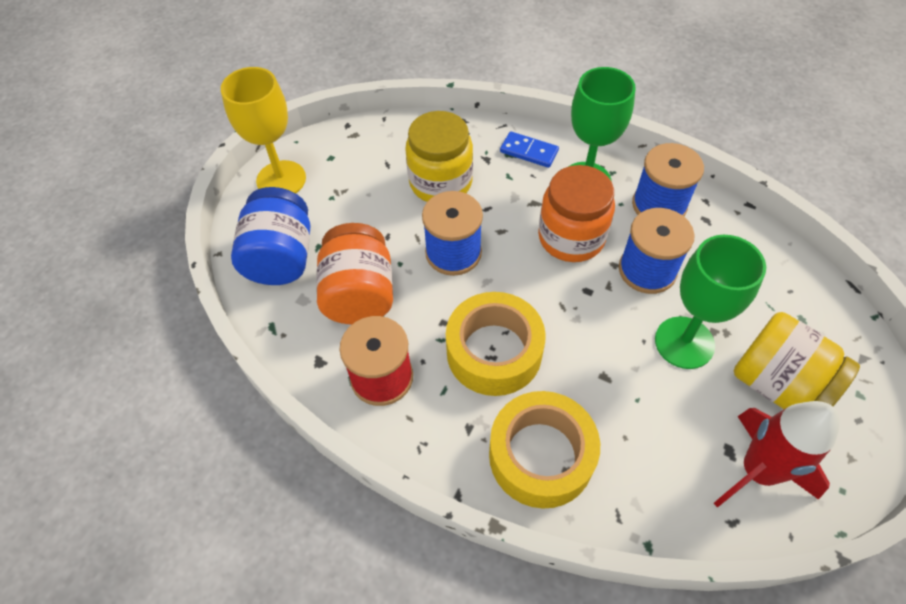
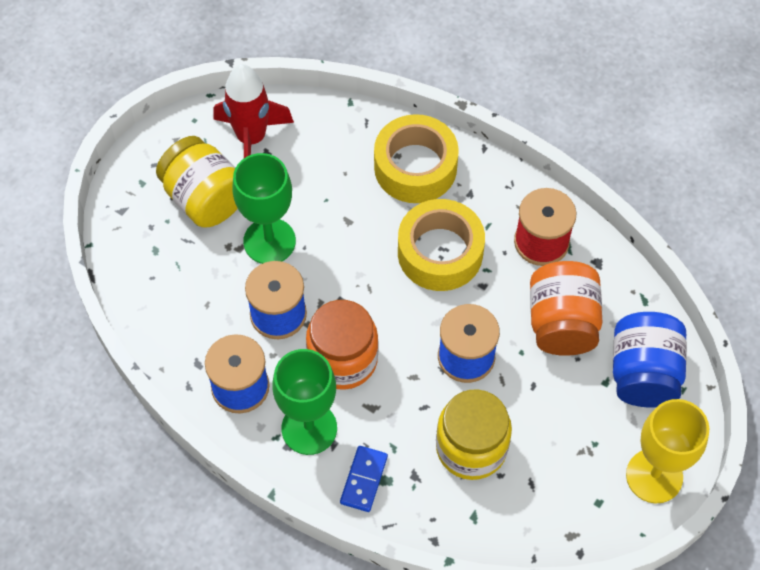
camera: 175 degrees left, 5 degrees up
blue domino [500,131,559,168] -> blue domino turned 75 degrees clockwise [340,446,388,512]

